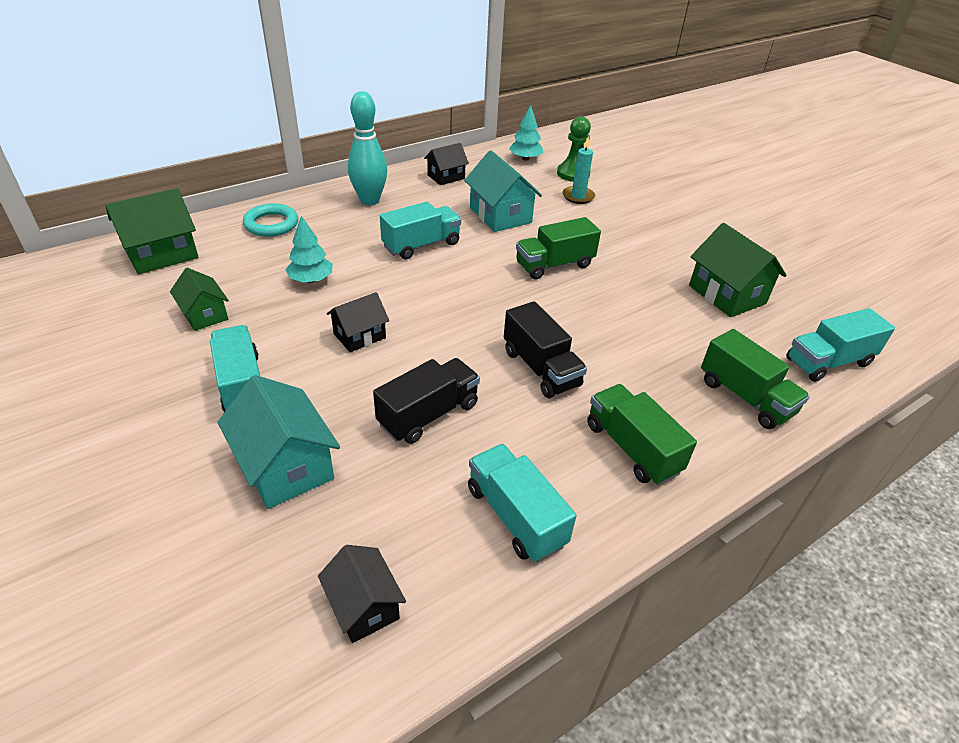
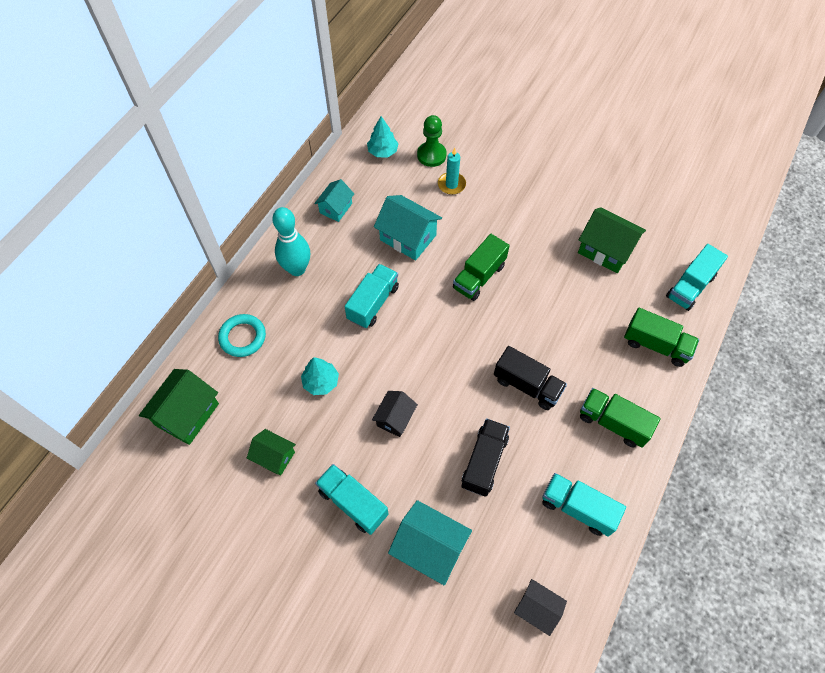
camera: 25 degrees left, 20 degrees up
black house [424,143,469,185] -> turquoise house [314,179,354,222]

